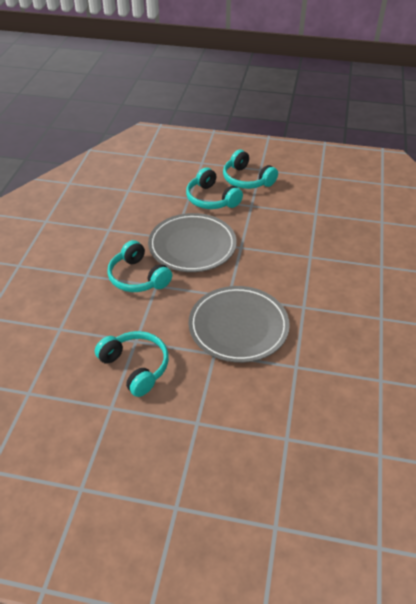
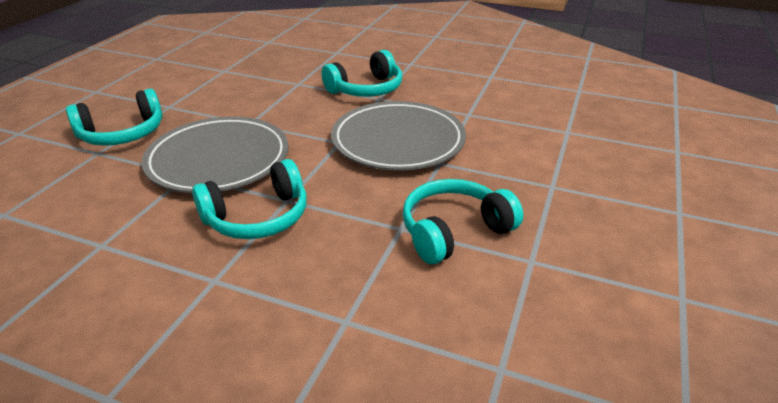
camera: 80 degrees left, 10 degrees down
turquoise headphones [223,150,278,189] -> turquoise headphones moved to [322,50,402,97]

